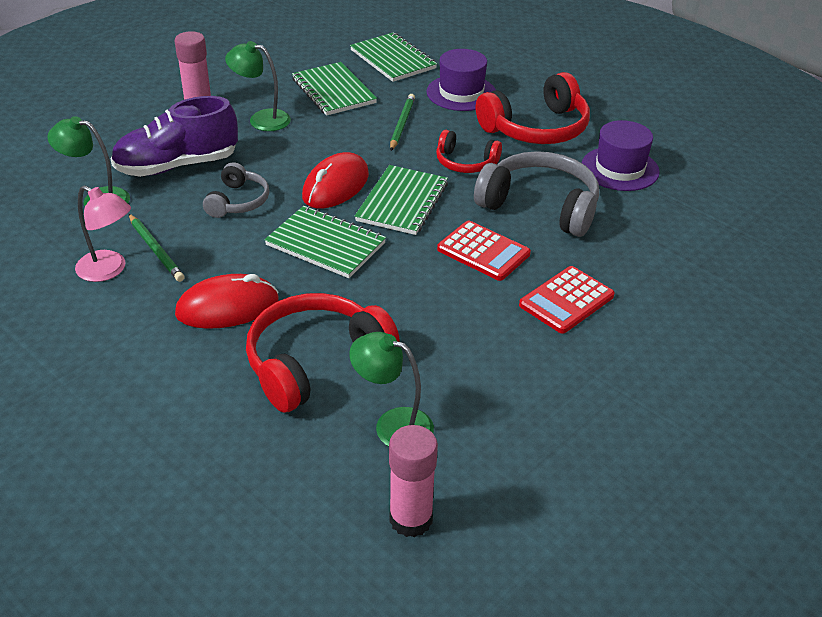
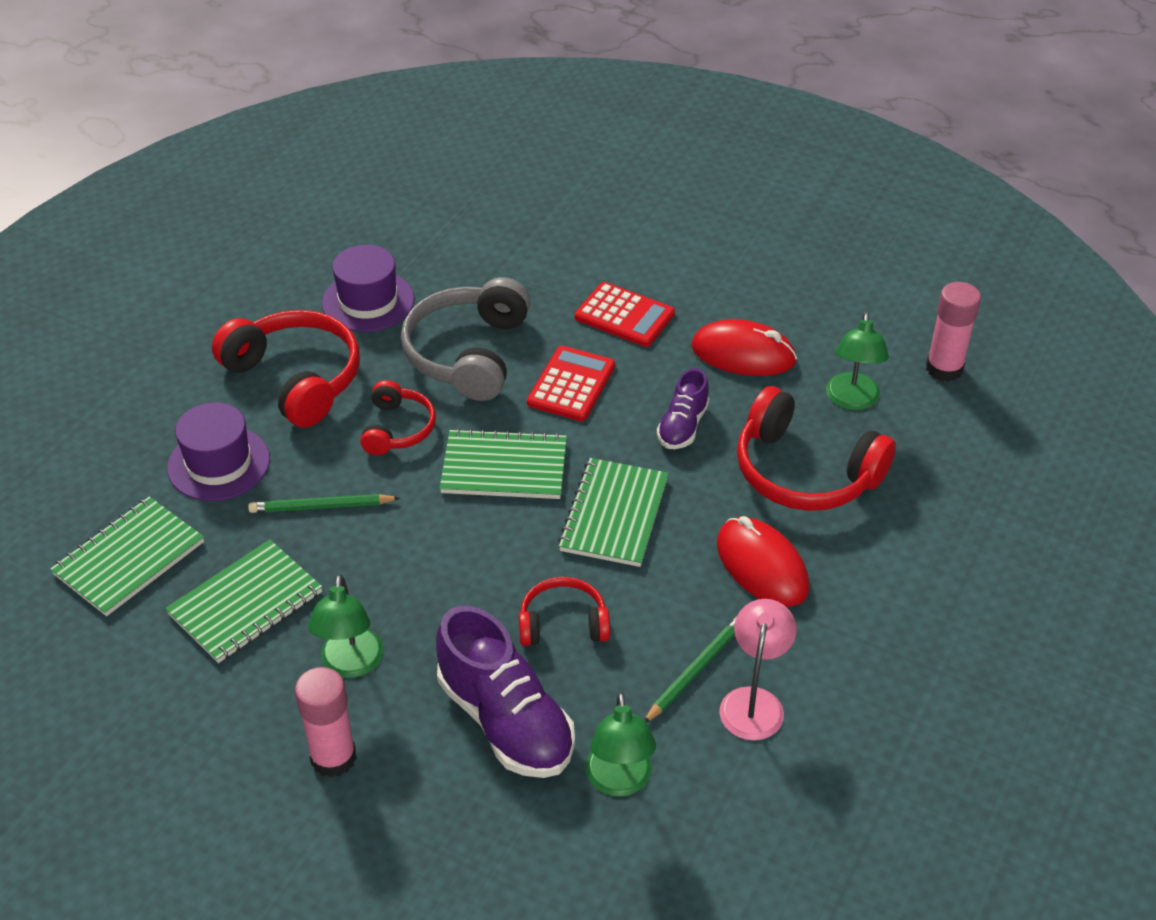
camera: 105 degrees left, 5 degrees up
grey headphones [203,162,269,218] -> red headphones [519,577,610,646]
red mouse [302,152,369,209] -> red mouse moved to [692,319,797,376]
none -> purple shoe [657,368,709,449]

